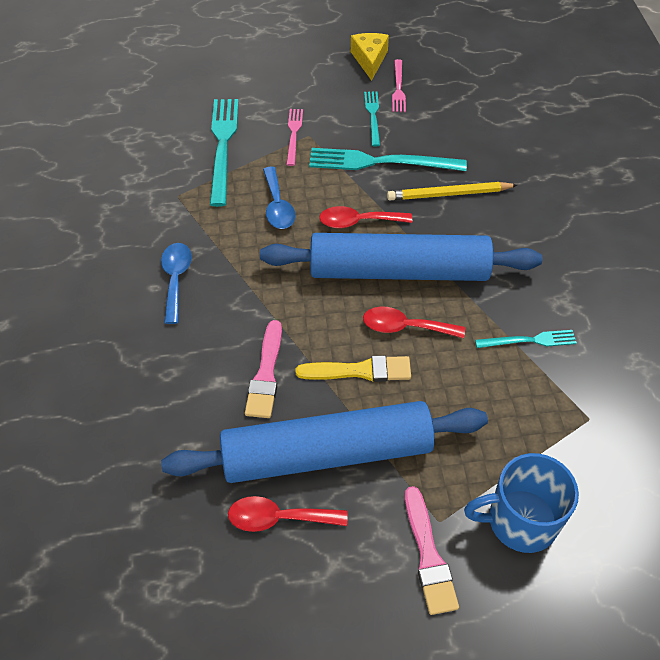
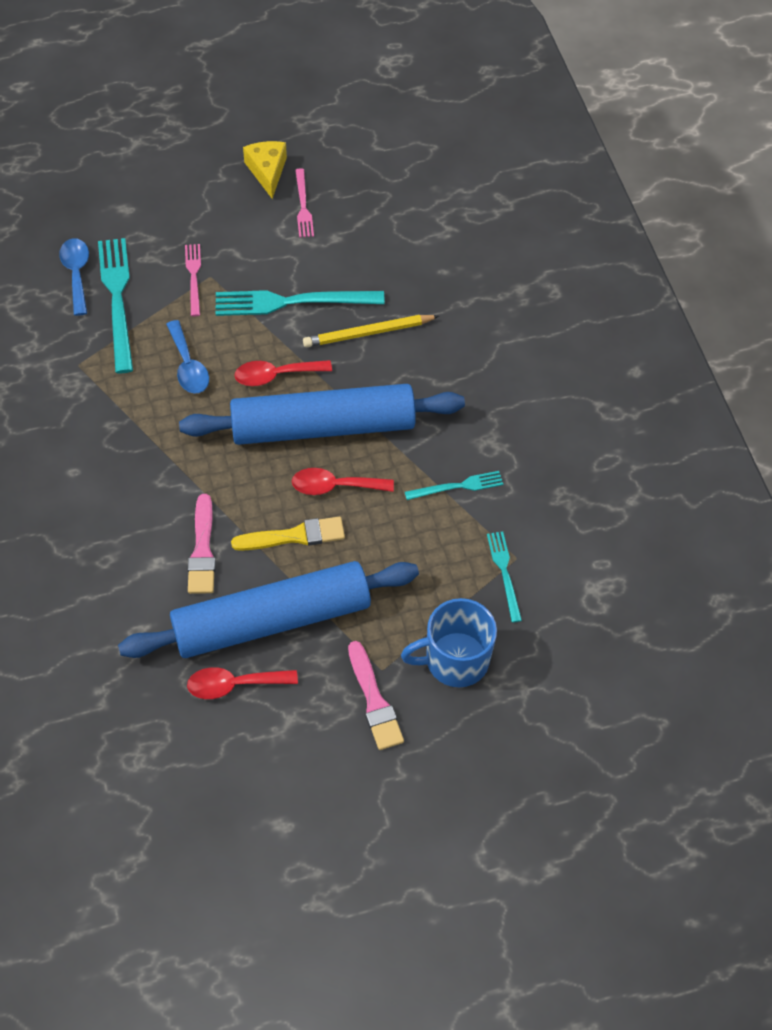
camera: 10 degrees left, 5 degrees up
blue spoon [161,243,192,324] -> blue spoon moved to [59,238,89,316]
turquoise fork [364,91,380,146] -> turquoise fork moved to [487,531,522,623]

